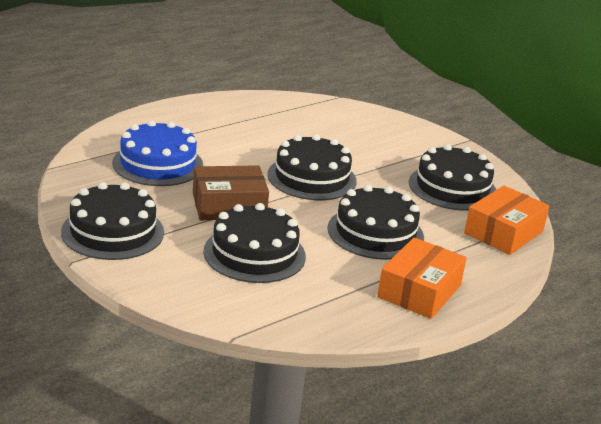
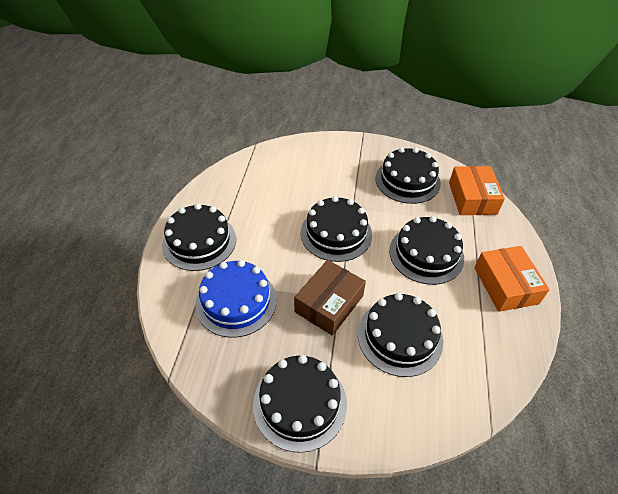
camera: 40 degrees left, 20 degrees up
none -> black cake [162,203,236,271]

